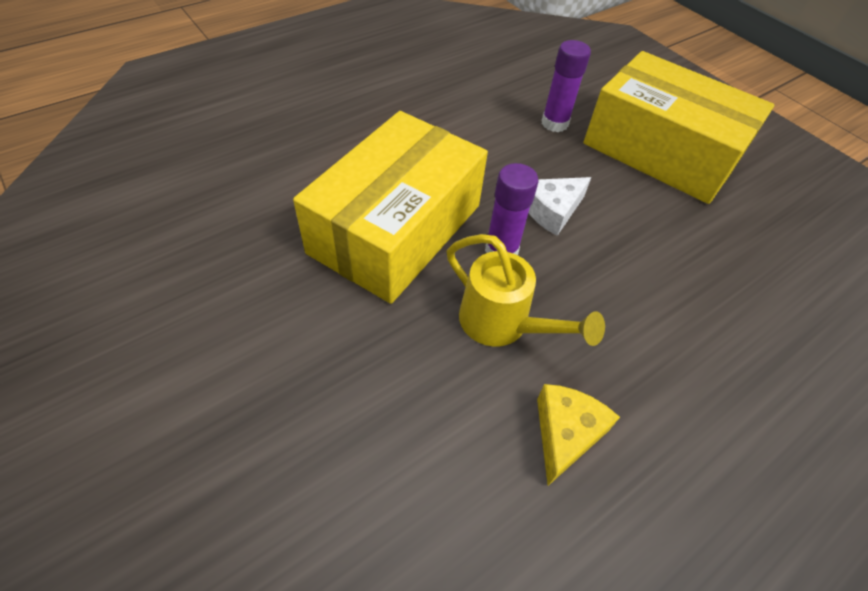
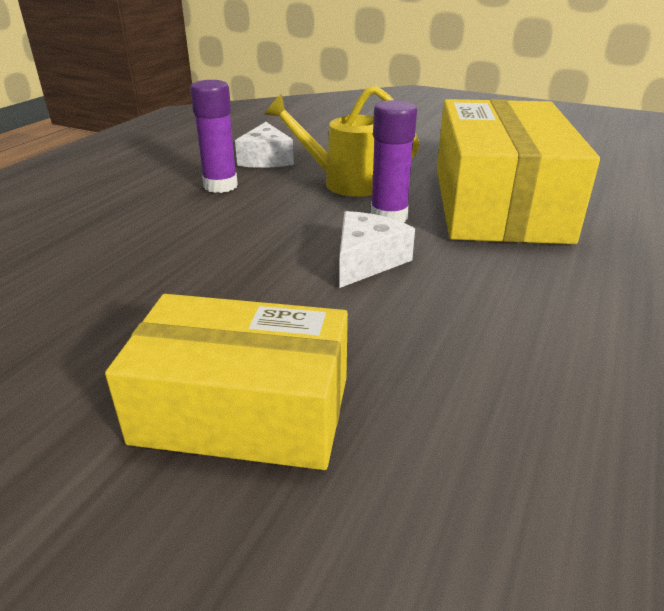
camera: 155 degrees right, 20 degrees down
yellow cheese [537,384,620,486] -> white cheese [235,122,294,168]
purple glue stick [542,40,591,132] -> purple glue stick moved to [190,80,238,193]
yellow box [583,51,774,204] -> yellow box [105,294,348,470], size x0.66

